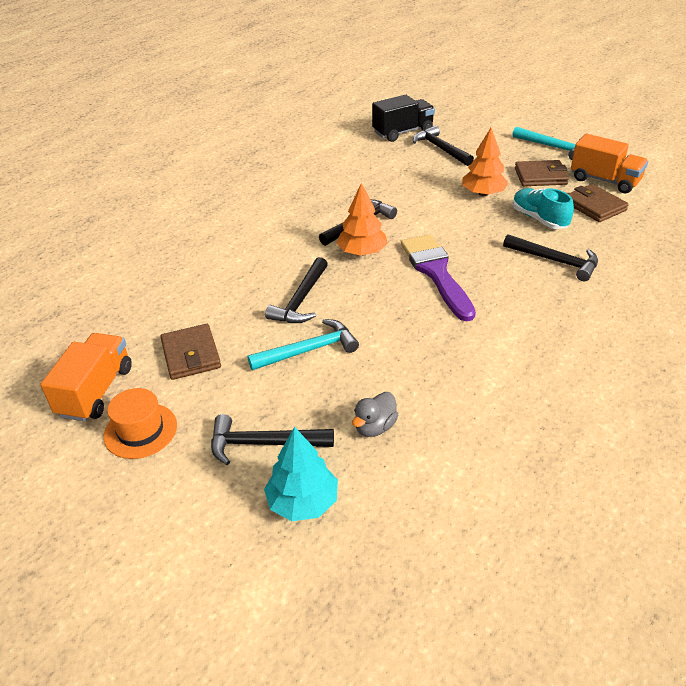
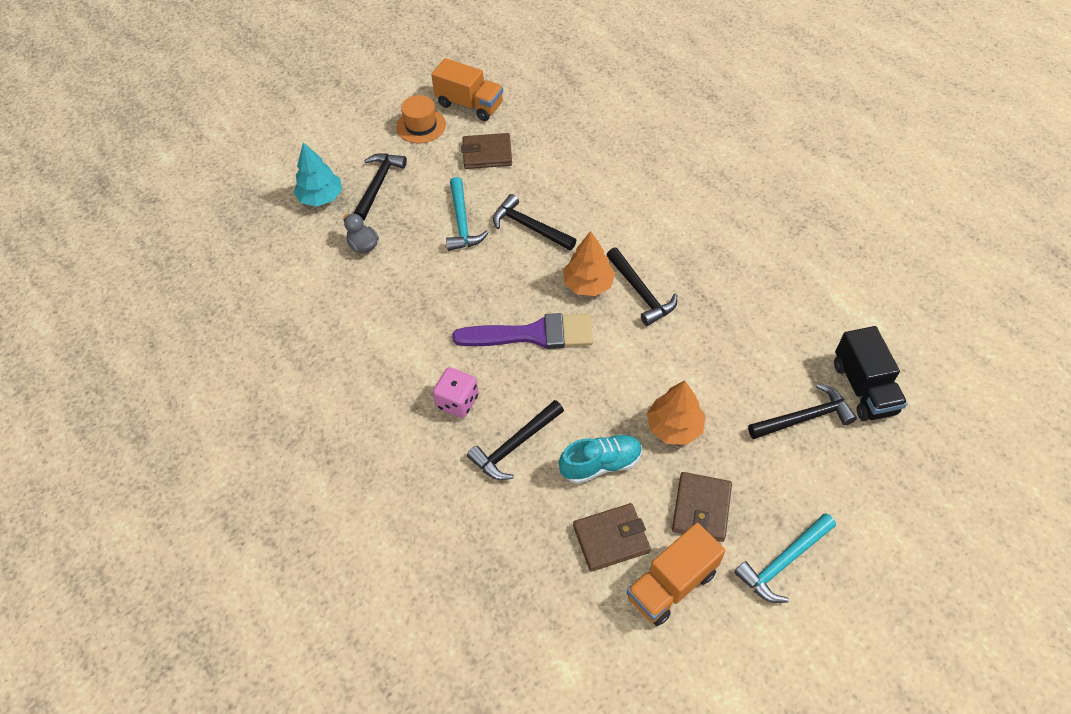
camera: 105 degrees right, 15 degrees up
none -> pink dice [433,367,479,418]

